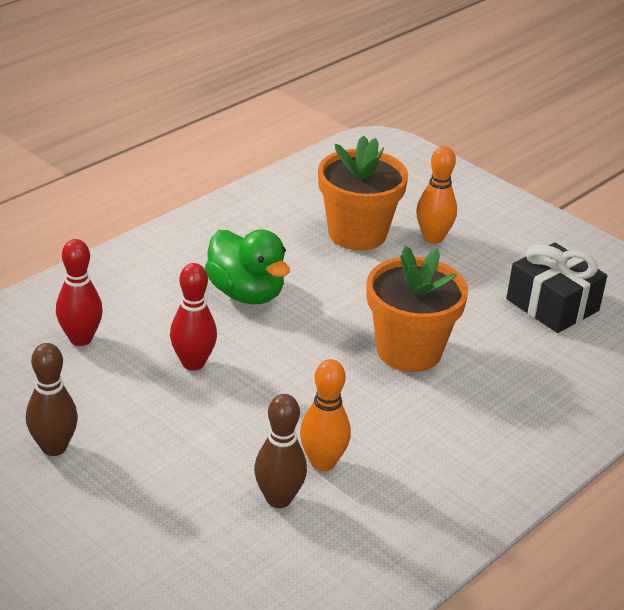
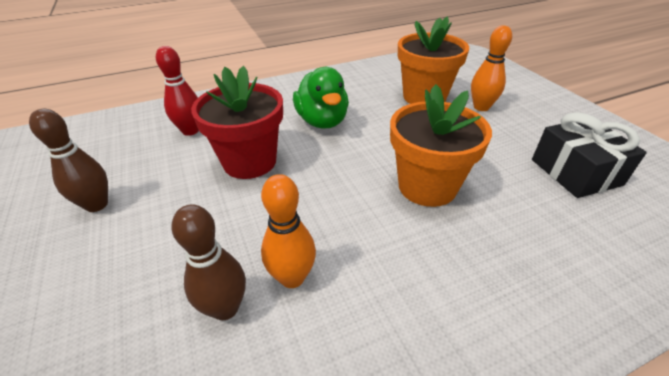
camera: 25 degrees right, 5 degrees up
red bowling pin [170,263,217,371] -> red flower pot [191,66,283,179]

